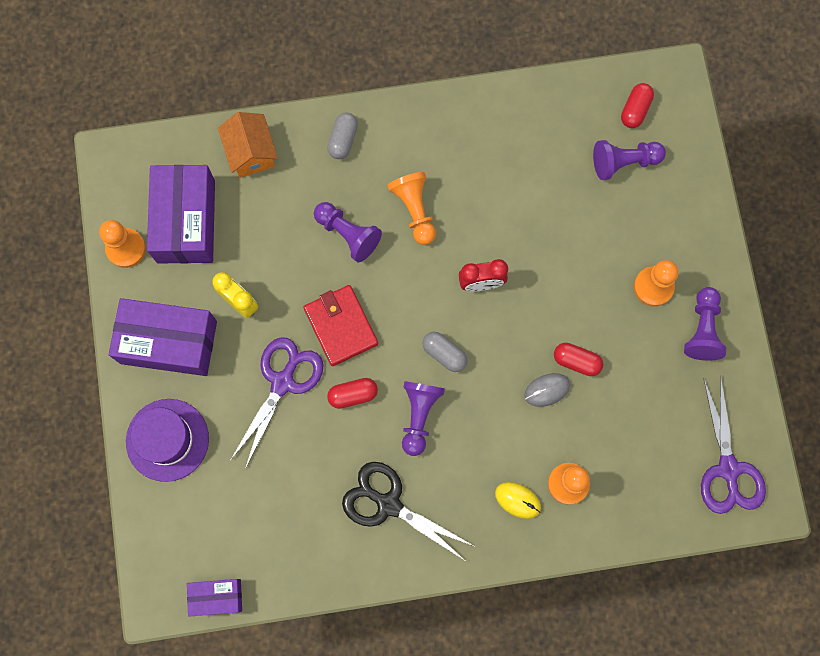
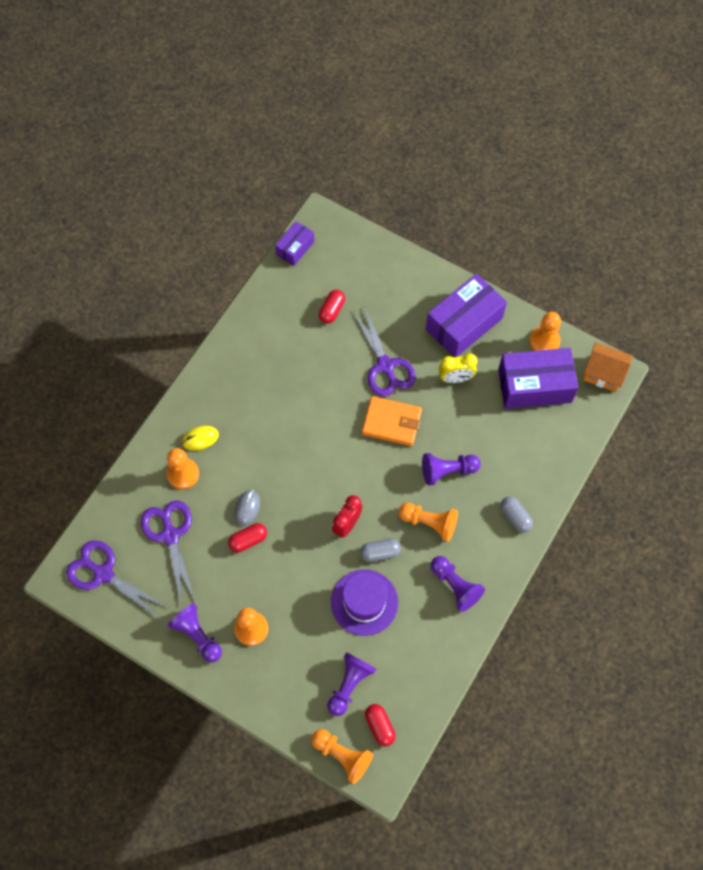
camera: 130 degrees right, 10 degrees down
purple hat [126,399,209,482] -> purple hat moved to [331,569,398,636]
purple box [147,165,215,264] -> purple box turned 45 degrees counterclockwise [498,348,578,409]
orange house [218,112,278,178] -> orange house moved to [583,342,632,392]
red wallet [303,285,378,366] -> orange wallet [362,396,422,446]
red capsule [327,378,378,409] -> red capsule moved to [319,290,345,324]
black scissors [342,462,473,560] -> none
purple pawn [402,381,445,456] -> purple pawn moved to [431,556,485,612]
grey capsule [422,332,467,372] -> grey capsule moved to [360,539,401,562]
none -> purple scissors [141,500,195,604]
none -> orange pawn [311,729,373,784]

